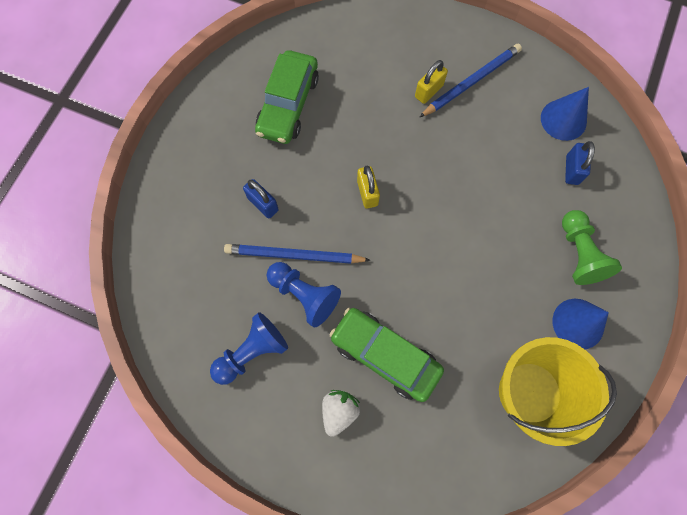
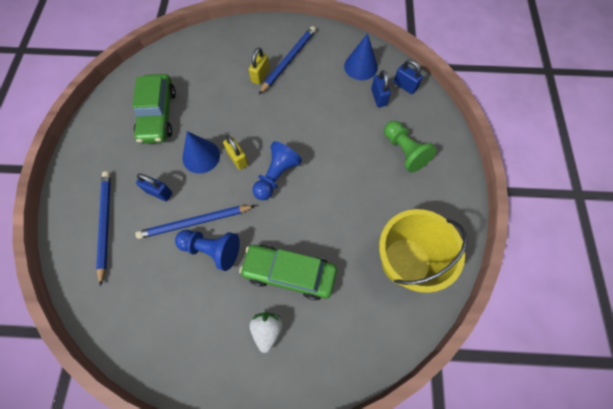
camera: 20 degrees left, 5 degrees down
blue pawn [210,312,288,385] -> blue pawn moved to [252,141,302,200]
blue cone [552,299,609,349] -> blue cone moved to [182,131,220,174]
none -> blue pencil [96,171,111,286]
none -> blue padlock [394,60,423,94]

